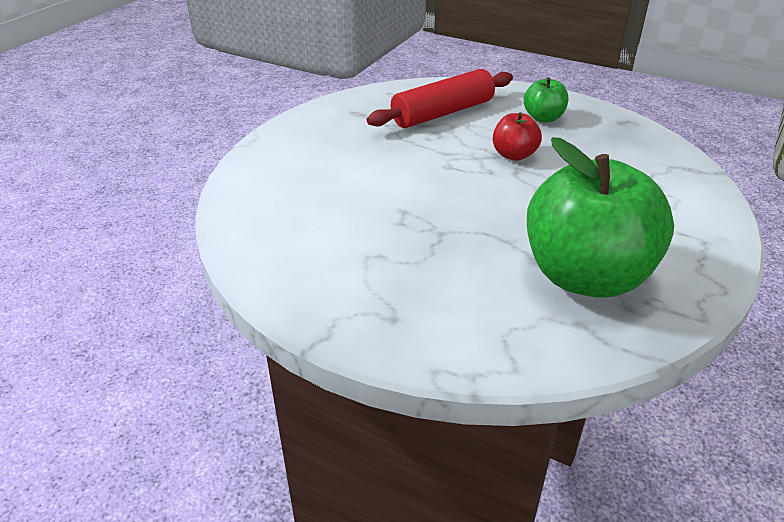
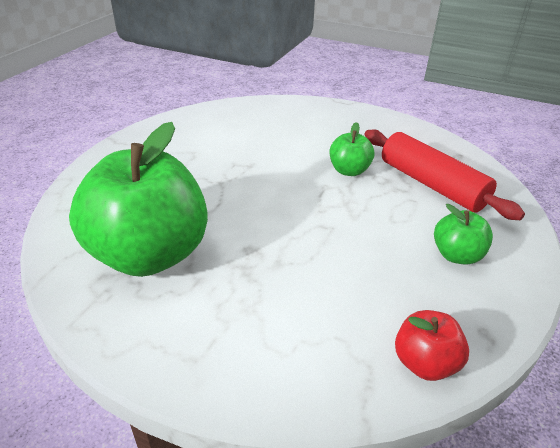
camera: 85 degrees right, 0 degrees up
red apple [493,112,542,161] -> red apple moved to [395,310,469,381]
none -> green apple [330,122,374,176]

